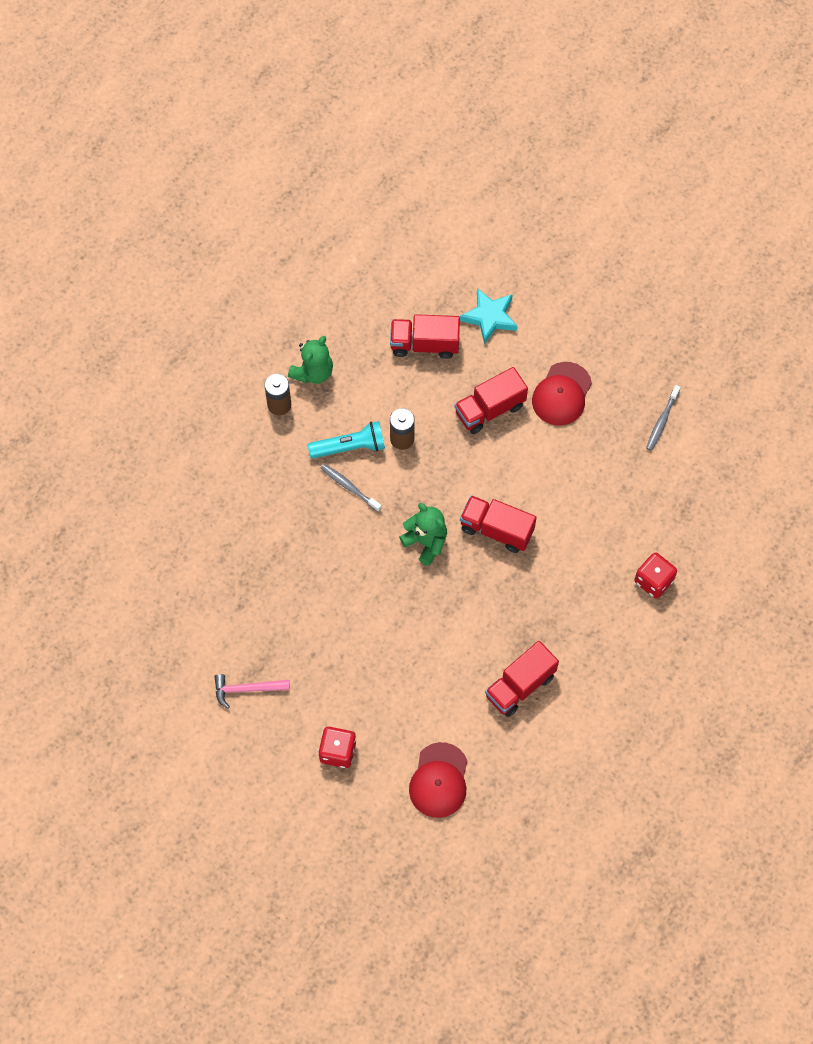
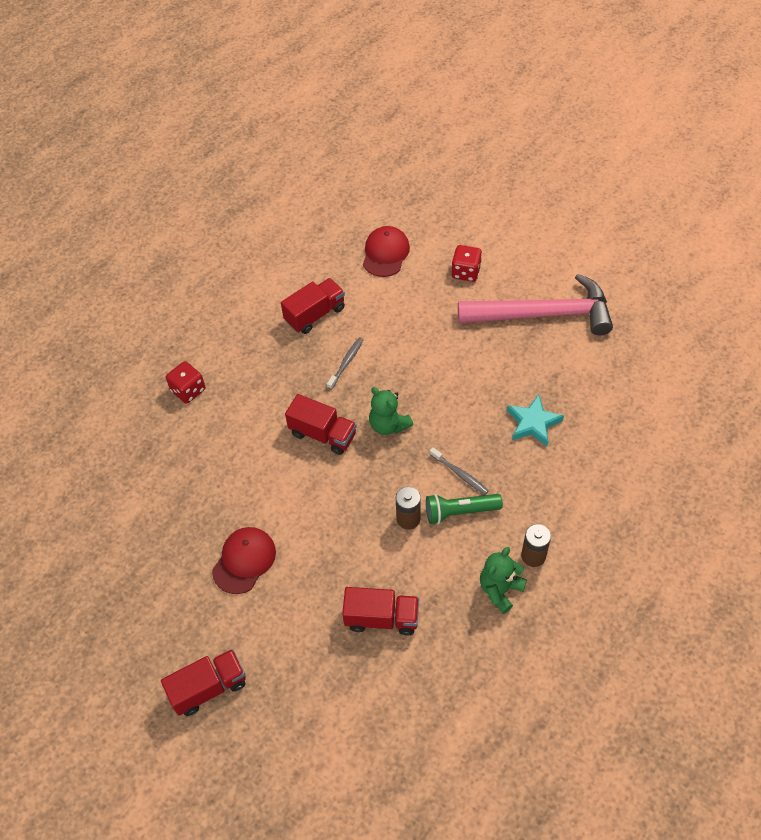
camera: 175 degrees left, 10 degrees down
pink hammer [214,674,290,709] -> pink hammer [458,274,613,335], size x2.39
turquoise flashlight [308,421,385,459] -> green flashlight [426,494,503,524]
red truck [454,367,528,434] -> red truck moved to [161,649,246,716]
turquoise star [460,288,518,344] -> turquoise star moved to [507,394,564,446]
grey toothbrush [646,385,681,451] -> grey toothbrush moved to [327,338,363,390]

